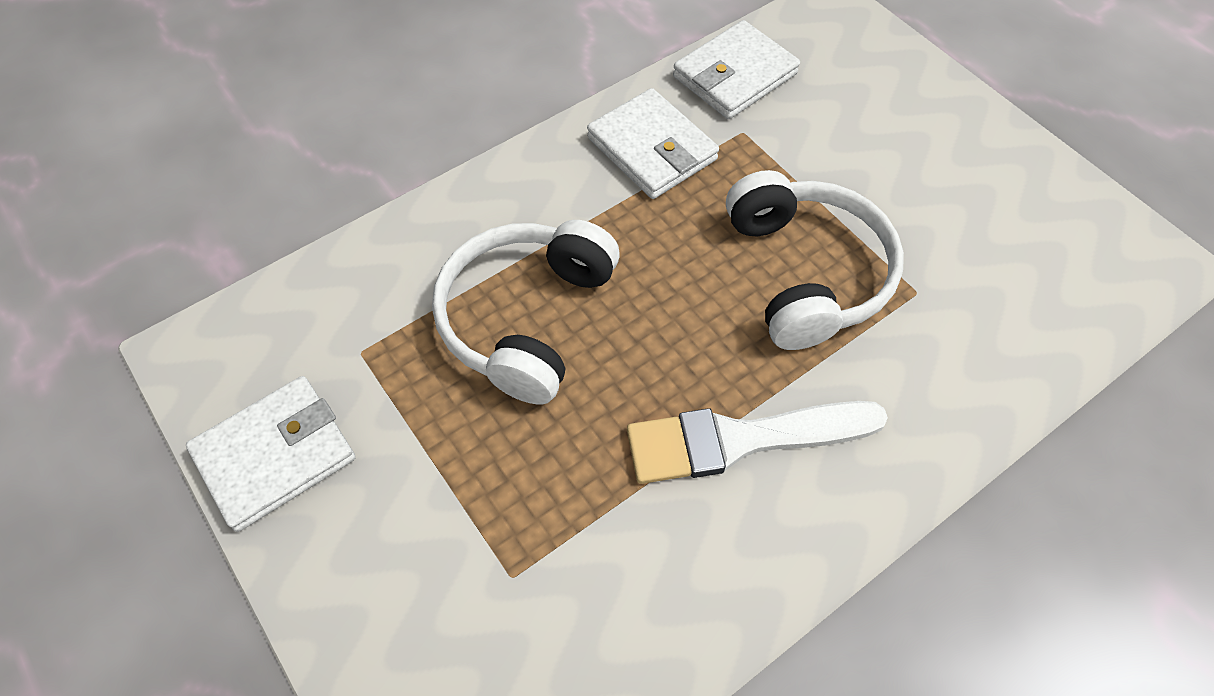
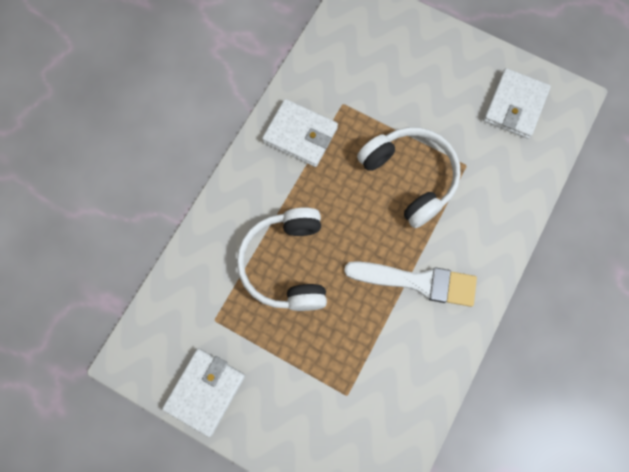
camera: 25 degrees left, 15 degrees up
white brush [627,401,888,484] -> white brush turned 135 degrees counterclockwise [344,261,477,307]
white wallet [673,20,800,119] -> white wallet moved to [483,68,551,139]

